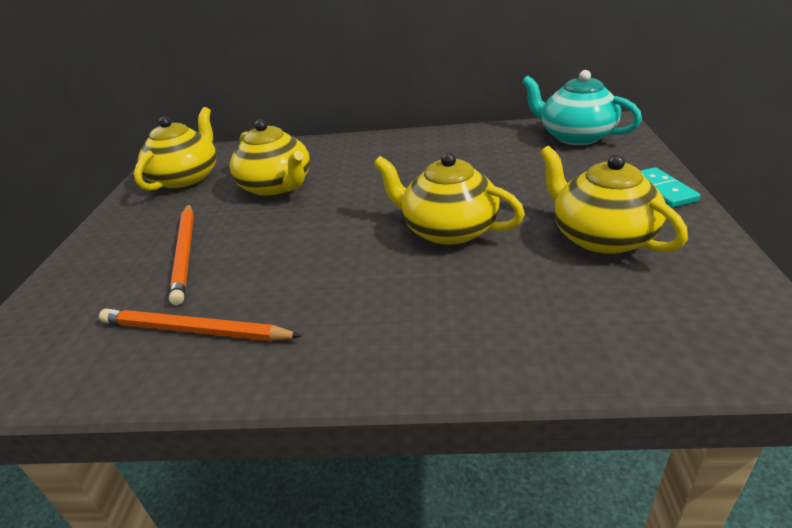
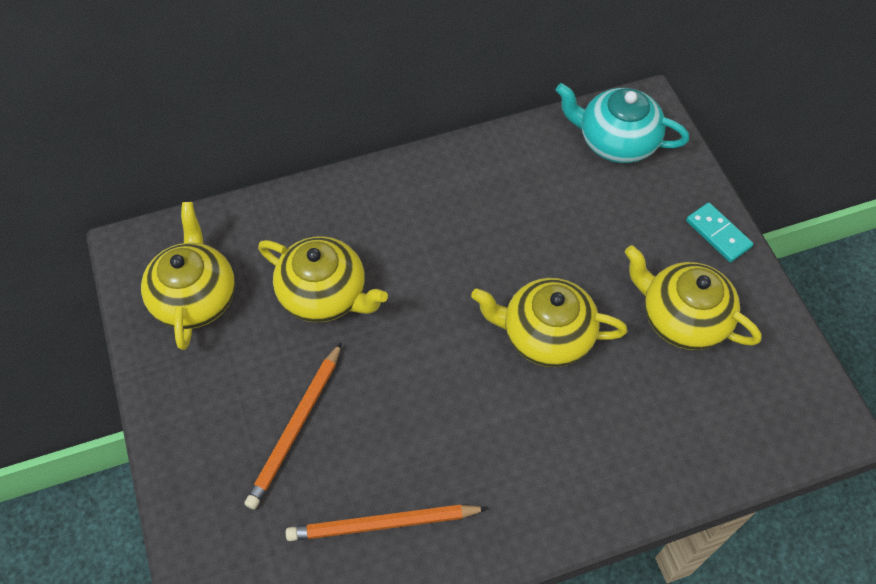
camera: 25 degrees left, 25 degrees up
orange pencil [169,204,194,305] -> orange pencil turned 60 degrees clockwise [244,342,342,509]

